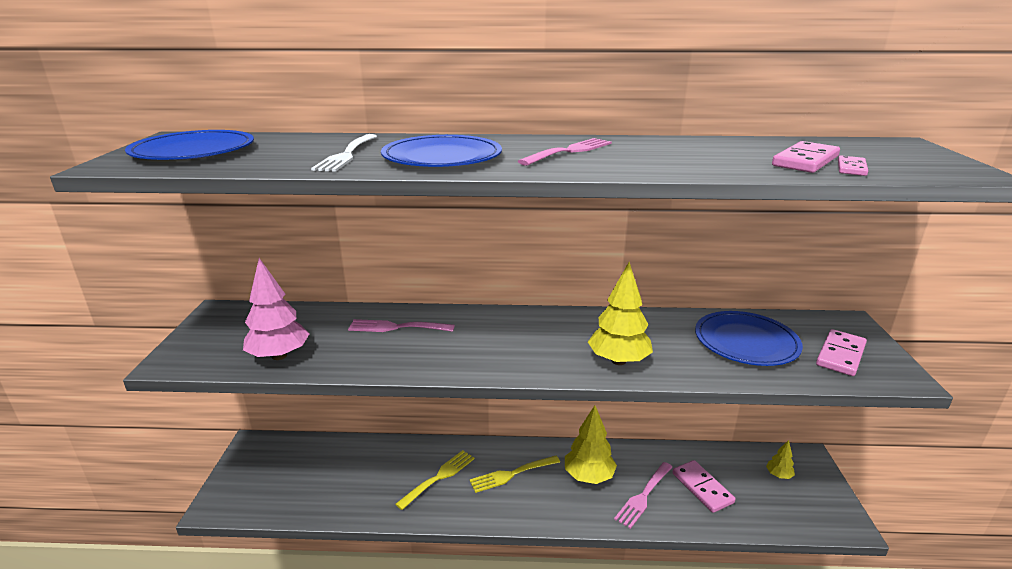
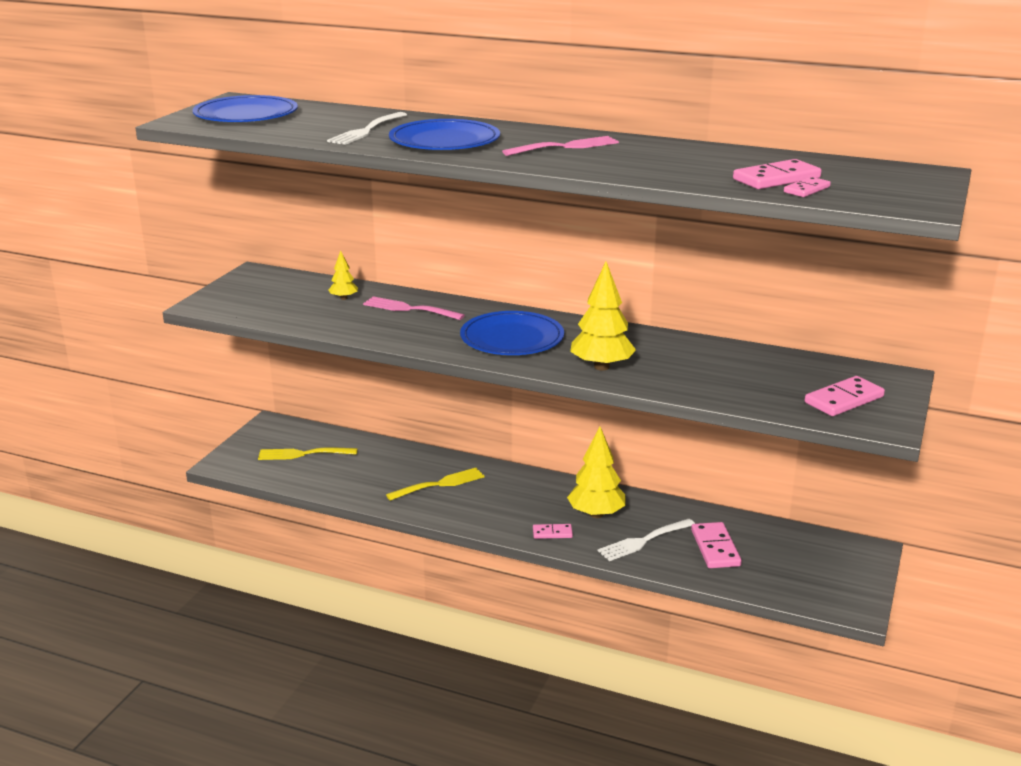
camera: 20 degrees right, 0 degrees up
pink tree [243,258,309,360] -> none
yellow fork [470,456,560,493] -> yellow fork moved to [258,447,358,460]
pink fork [614,462,672,529] -> white fork [598,519,695,561]
blue plate [695,311,803,366] -> blue plate moved to [460,311,564,355]
yellow tree [766,440,795,479] -> yellow tree moved to [328,250,358,300]
none -> pink domino [533,524,573,539]

